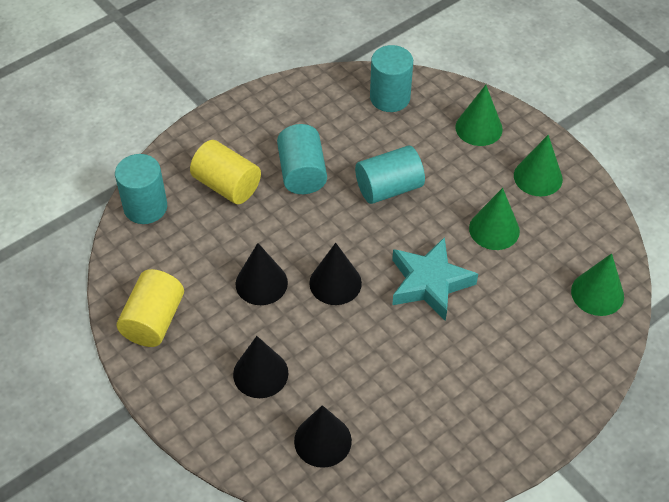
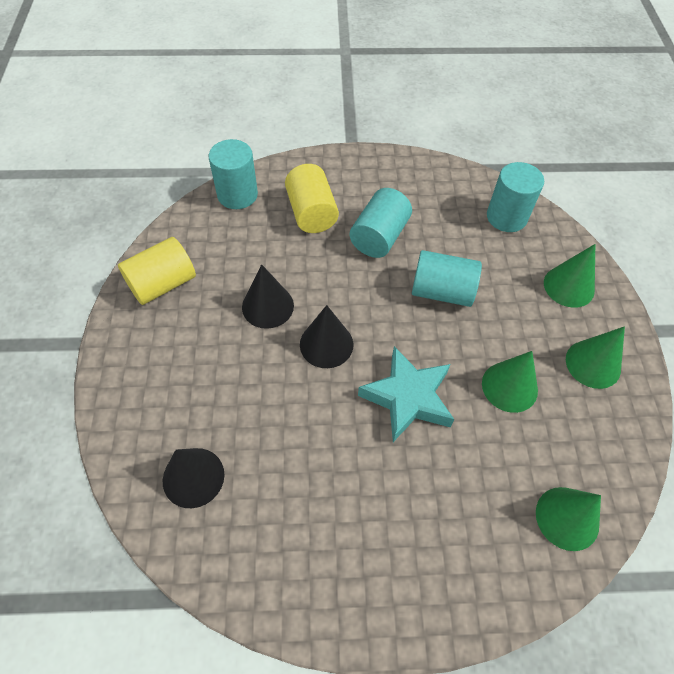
camera: 35 degrees right, 5 degrees up
black cone [233,336,288,398] -> none

